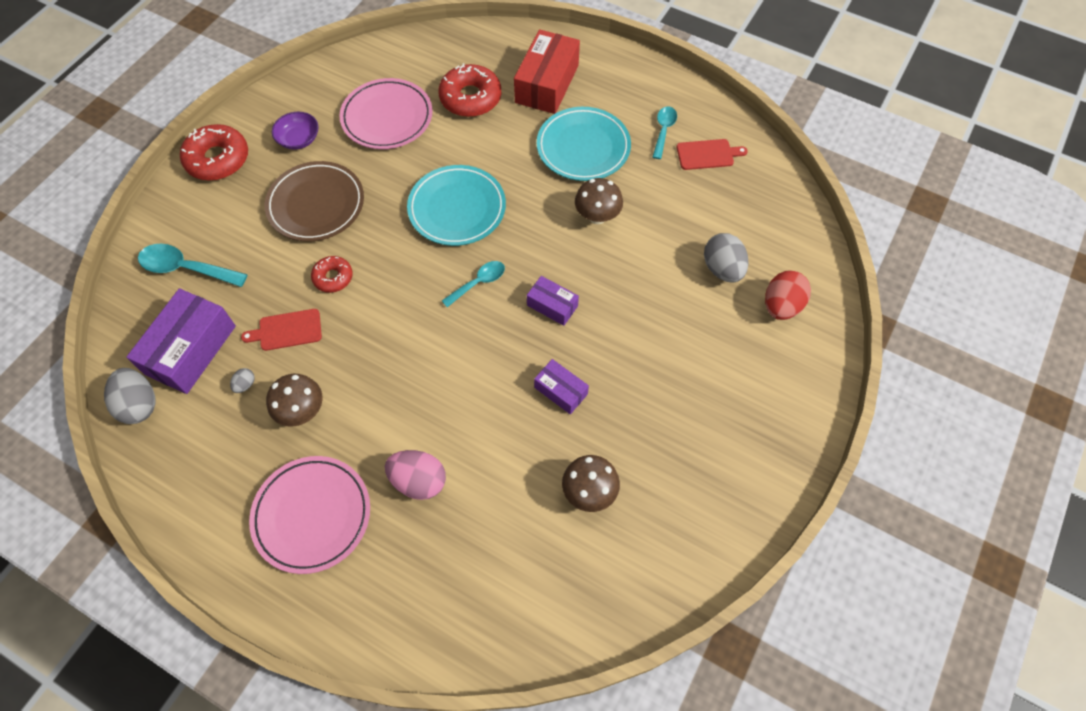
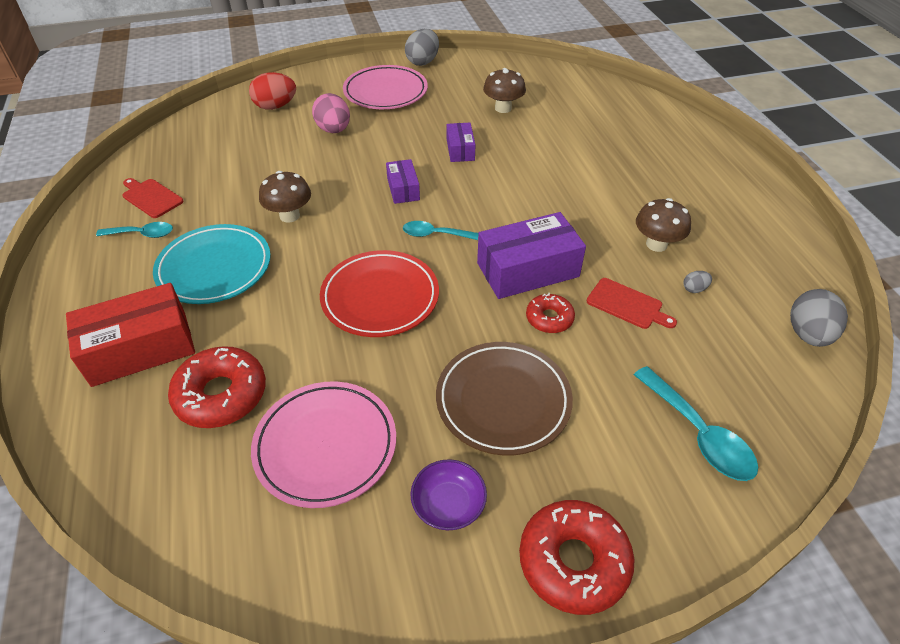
camera: 135 degrees left, 15 degrees down
purple box [126,288,236,394] -> purple box moved to [477,212,586,299]
pink plate [249,456,370,574] -> pink plate moved to [343,65,428,109]
pink egg [385,450,446,500] -> pink egg moved to [312,93,350,133]
turquoise plate [407,165,506,246] -> red plate [320,250,439,337]
turquoise spoon [653,106,677,159] -> turquoise spoon turned 150 degrees counterclockwise [96,222,173,238]
grey egg [704,233,748,283] -> grey egg moved to [405,29,439,66]

